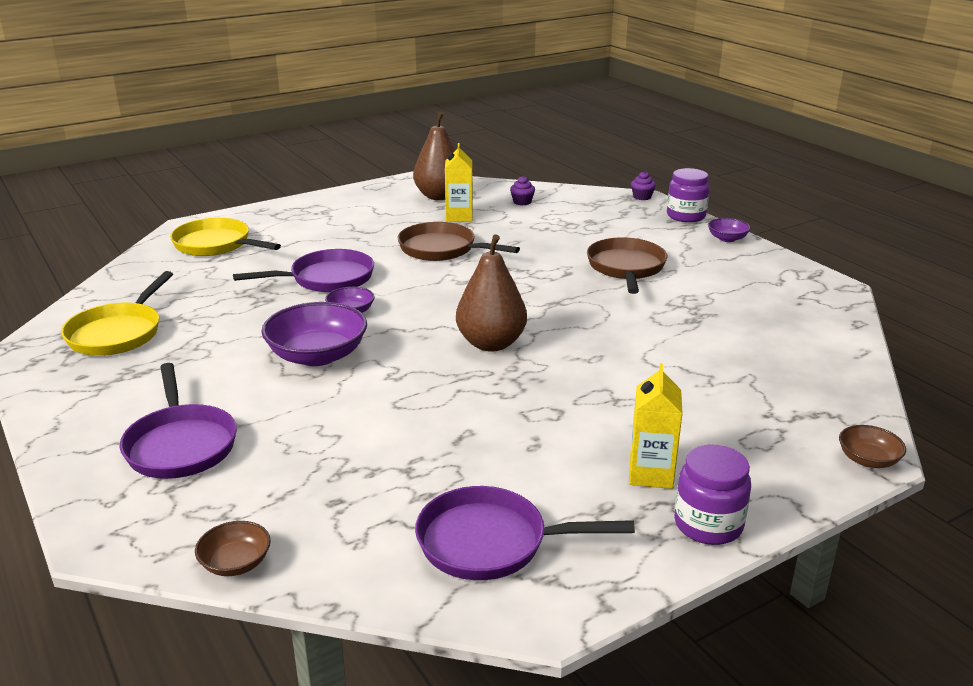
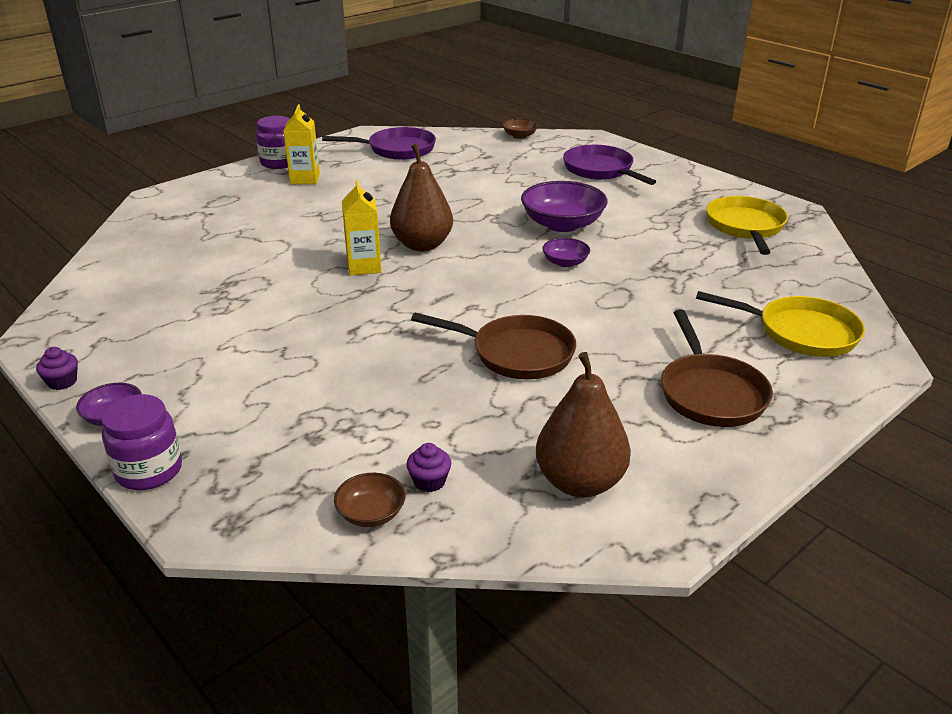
camera: 170 degrees right, 5 degrees up
purple pan [233,249,374,292] -> none
yellow carton [445,143,473,222] -> yellow carton moved to [342,180,381,276]
brown pan [587,237,667,294] -> brown pan moved to [661,309,773,427]
purple cupcake [631,171,656,200] -> purple cupcake moved to [36,347,78,390]
brown bowl [839,425,906,468] -> brown bowl moved to [334,473,406,527]

